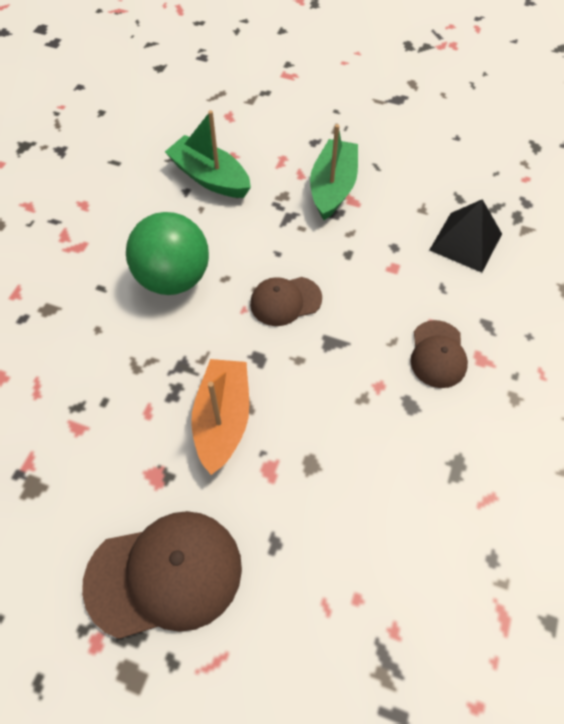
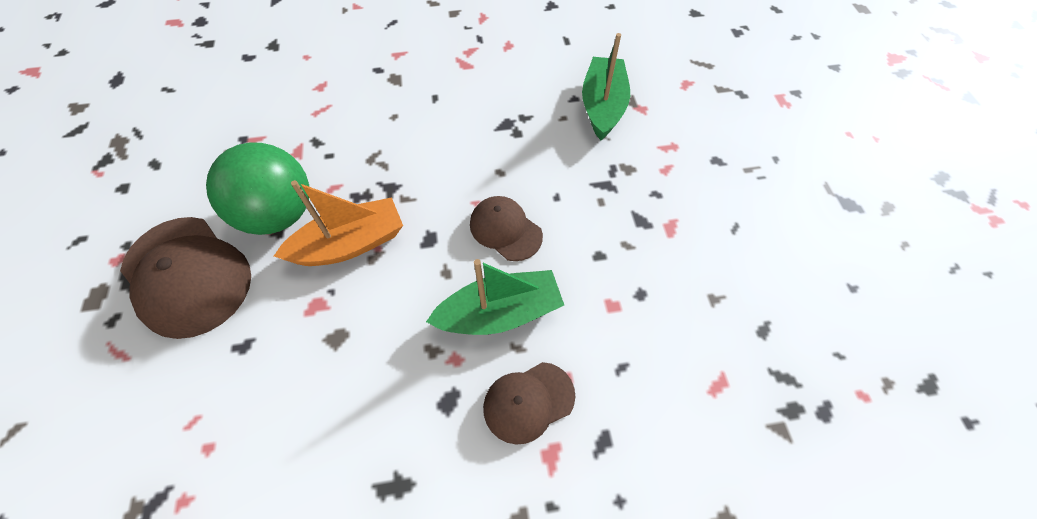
camera: 60 degrees right, 0 degrees up
green ball [126,212,209,295] -> green ball moved to [206,143,309,235]
green boat [310,124,358,220] -> green boat moved to [426,259,564,335]
black pyramid [429,199,502,273] -> none

